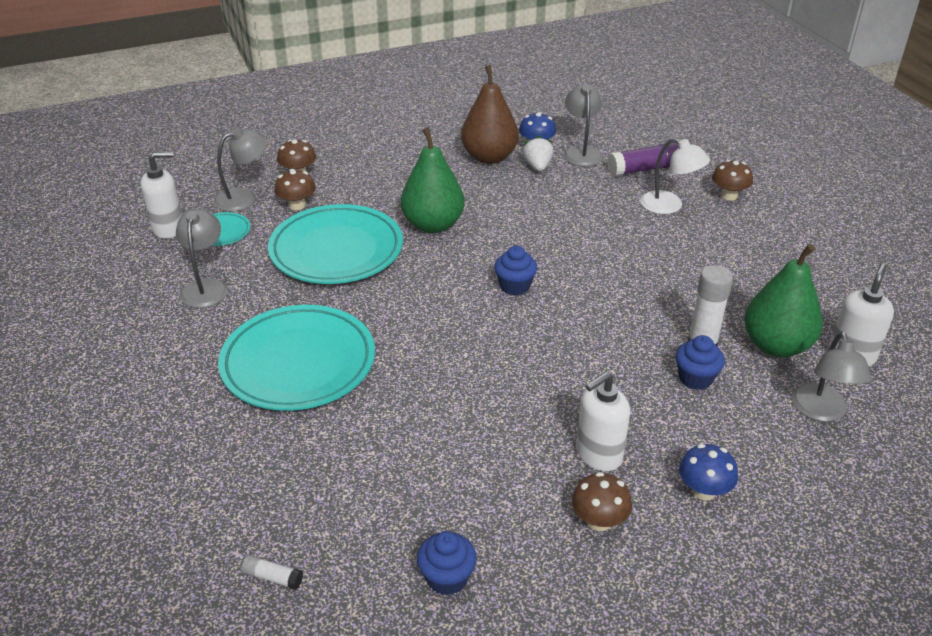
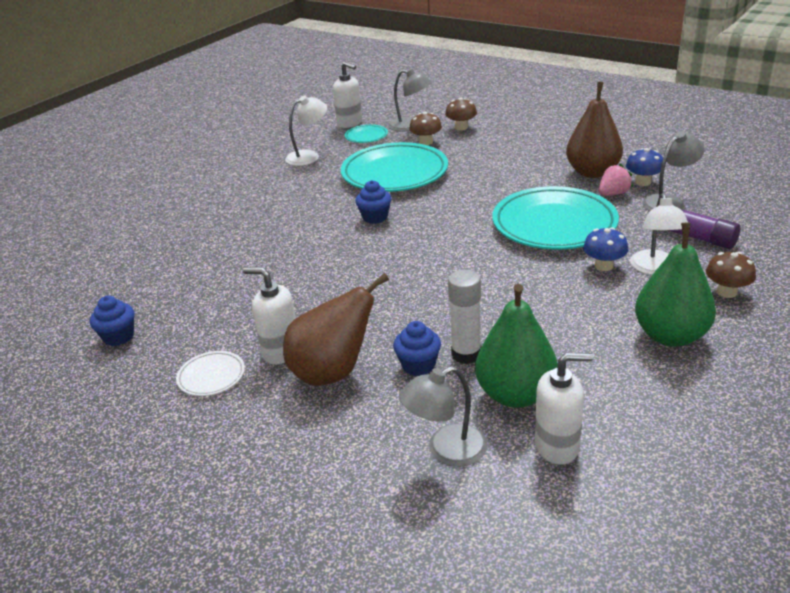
camera: 60 degrees right, 5 degrees down
grey lamp [176,209,228,308] -> white lamp [285,95,327,166]
turquoise plate [218,305,375,411] -> turquoise plate moved to [492,186,619,249]
white glue stick [241,555,303,590] -> none
green pear [401,127,465,233] -> green pear moved to [635,223,716,347]
blue cupcake [494,246,537,295] -> blue cupcake moved to [355,180,392,224]
white strawberry [523,136,553,171] -> pink strawberry [599,164,633,196]
brown mushroom [572,472,632,531] -> white plate [176,351,245,396]
blue mushroom [679,444,738,500] -> blue mushroom moved to [583,227,629,271]
none -> brown pear [283,273,389,386]

